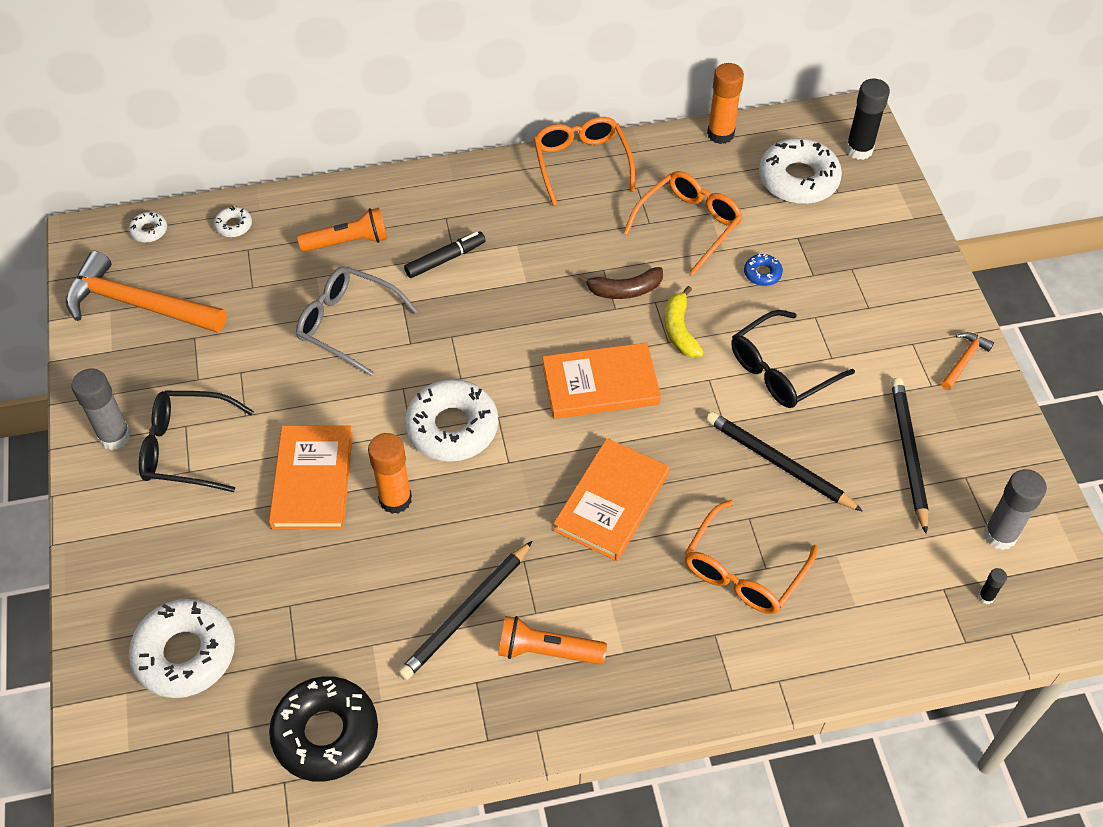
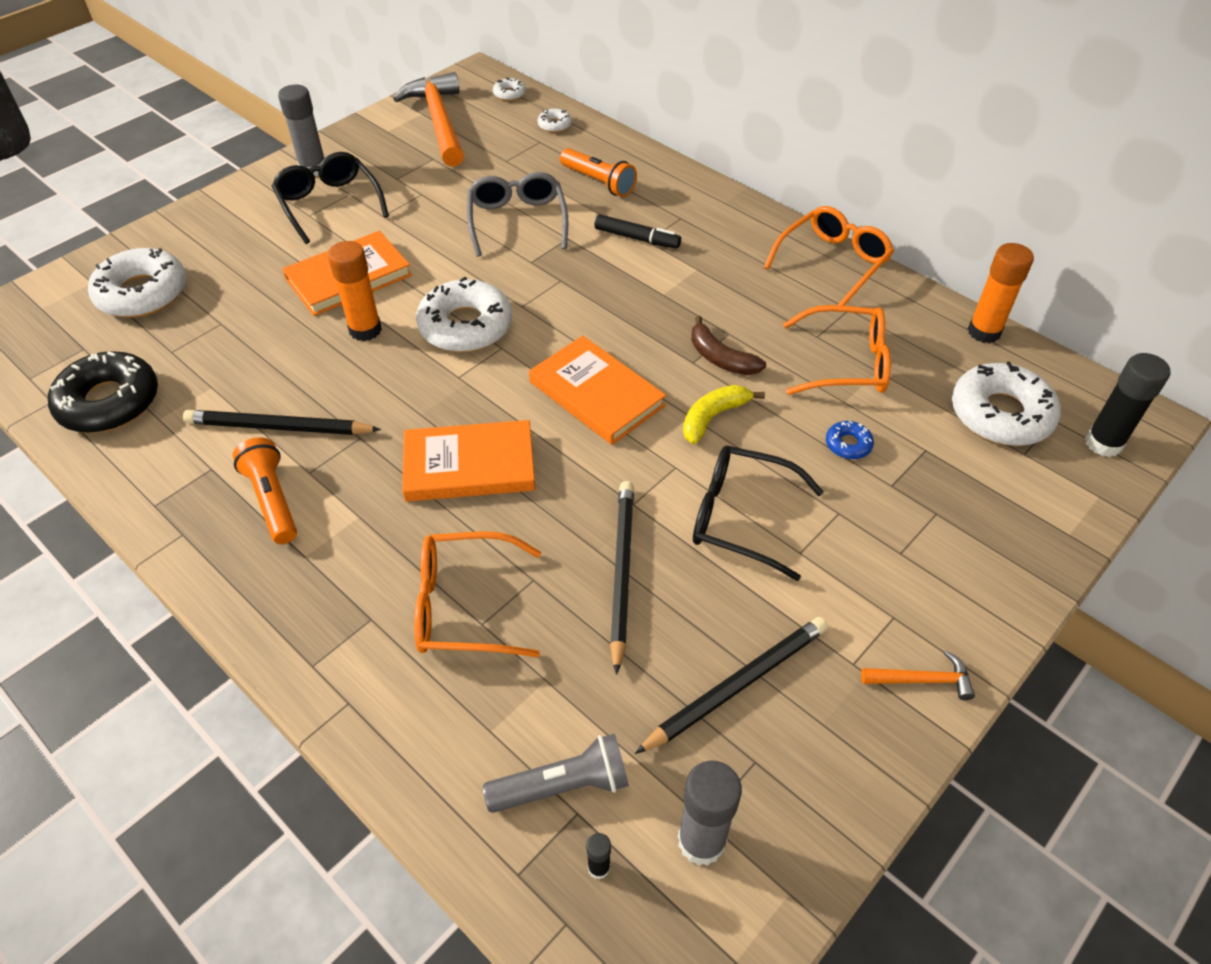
camera: 55 degrees right, 5 degrees down
none -> grey flashlight [483,733,629,813]

